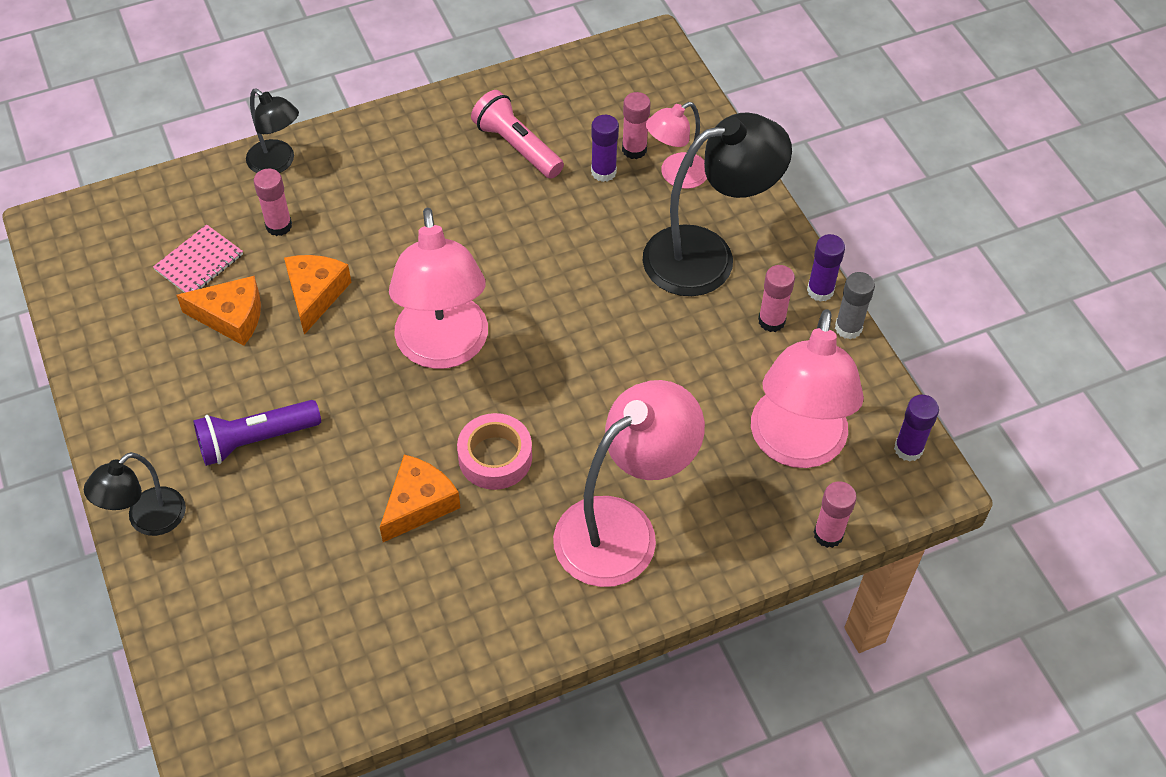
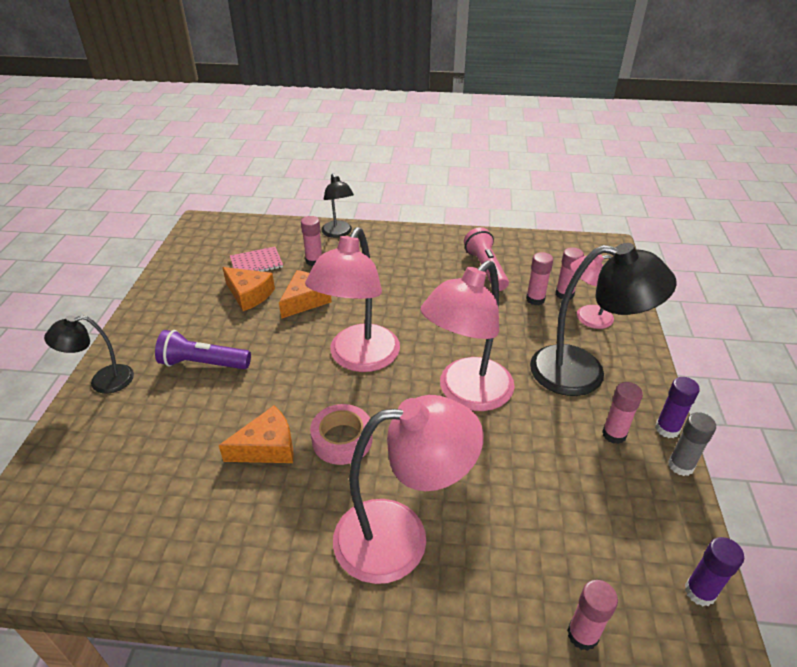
camera: 30 degrees right, 15 degrees down
purple glue stick [591,115,619,182] -> pink glue stick [526,252,553,305]
pink lamp [751,309,864,468] -> pink lamp moved to [421,260,515,411]

